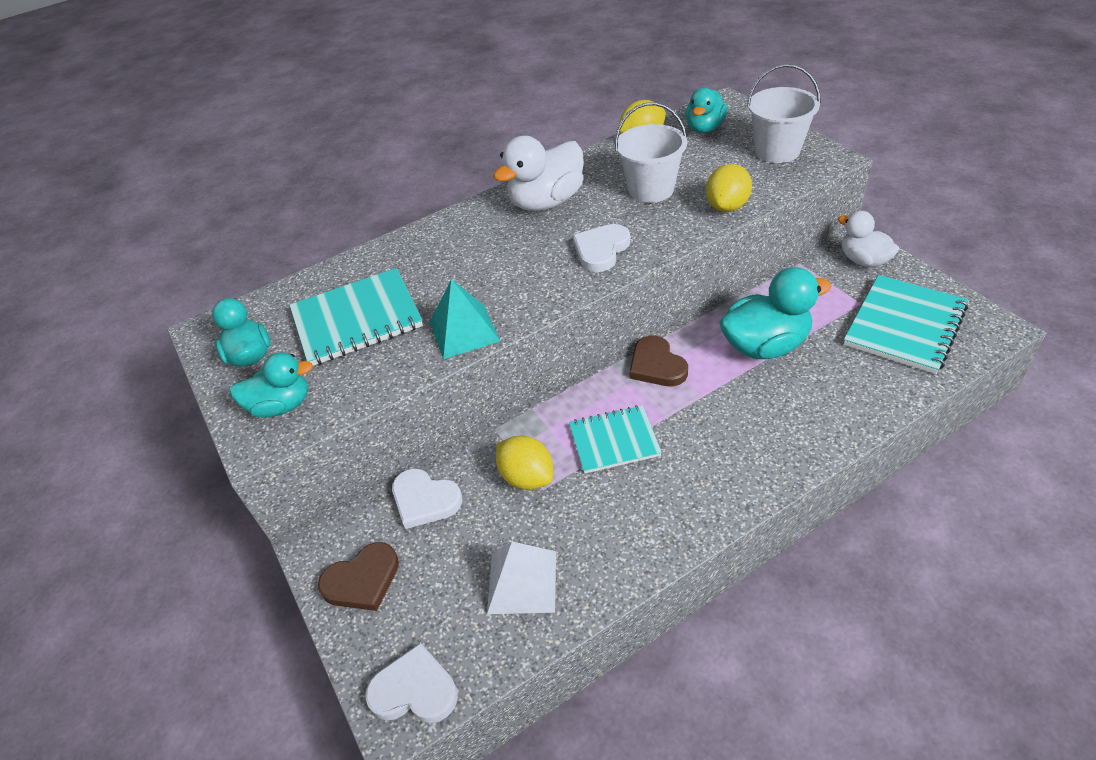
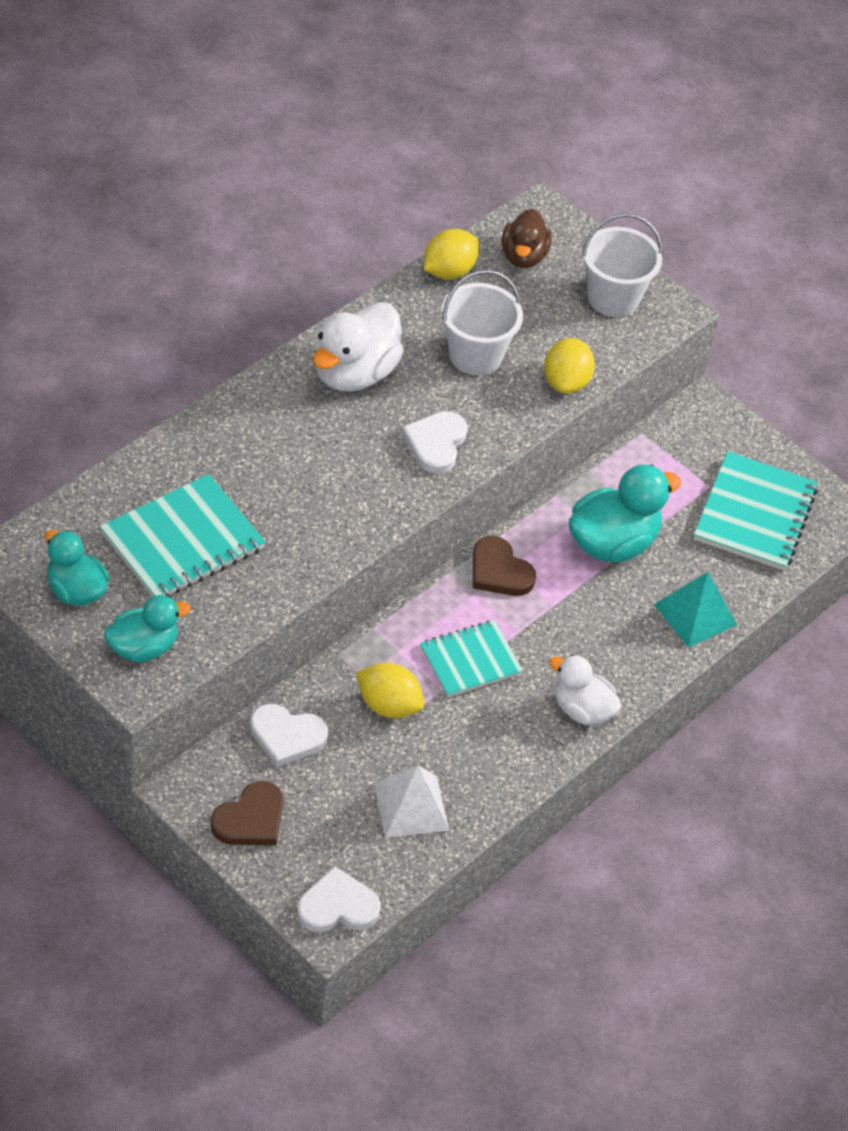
camera: 25 degrees left, 5 degrees up
turquoise pyramid [430,279,500,359] -> turquoise pyramid moved to [654,572,737,648]
turquoise duck [685,88,727,133] -> brown duck [502,209,552,268]
white duck [838,211,899,267] -> white duck moved to [549,655,622,725]

